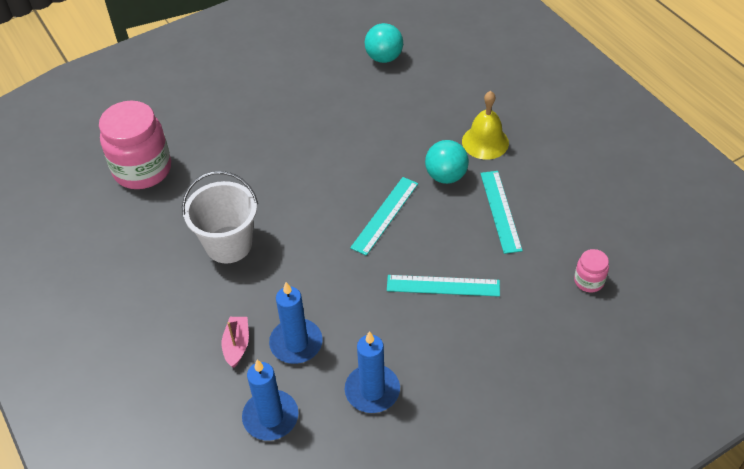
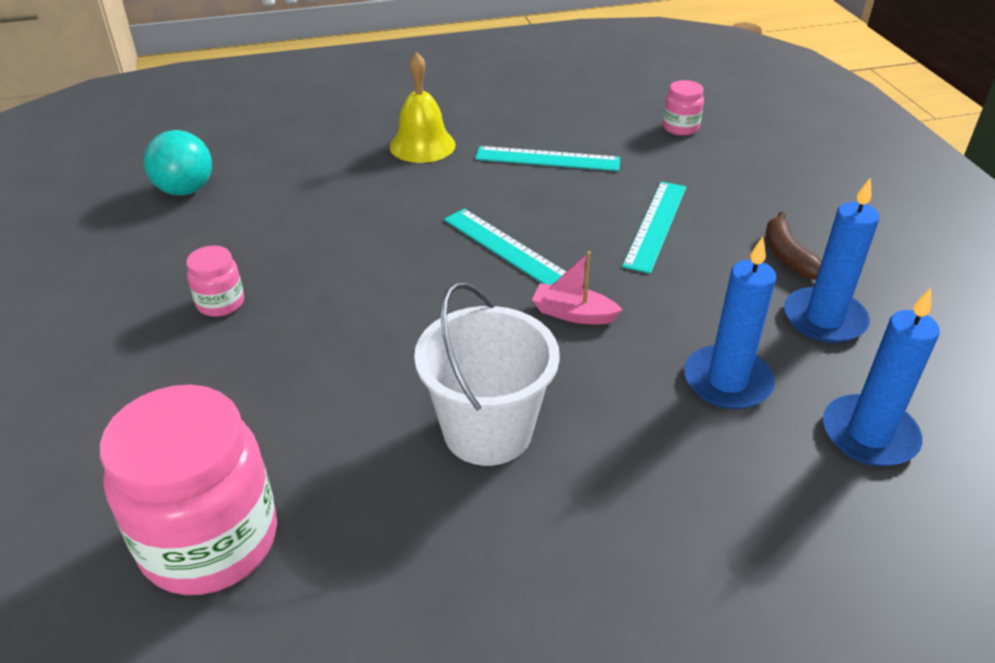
camera: 75 degrees left, 10 degrees down
pink boat [222,317,249,368] -> pink boat moved to [532,251,622,324]
turquoise ball [425,140,469,184] -> none
none -> pink jar [186,246,244,317]
none -> brown banana [766,211,822,280]

